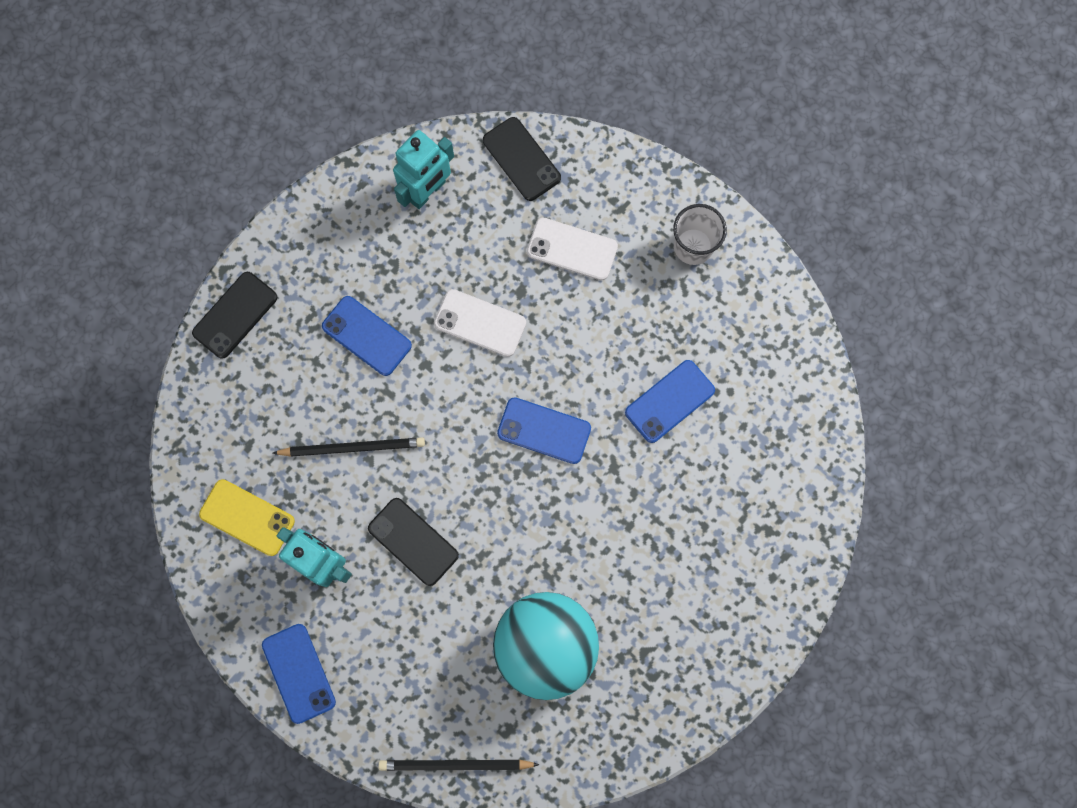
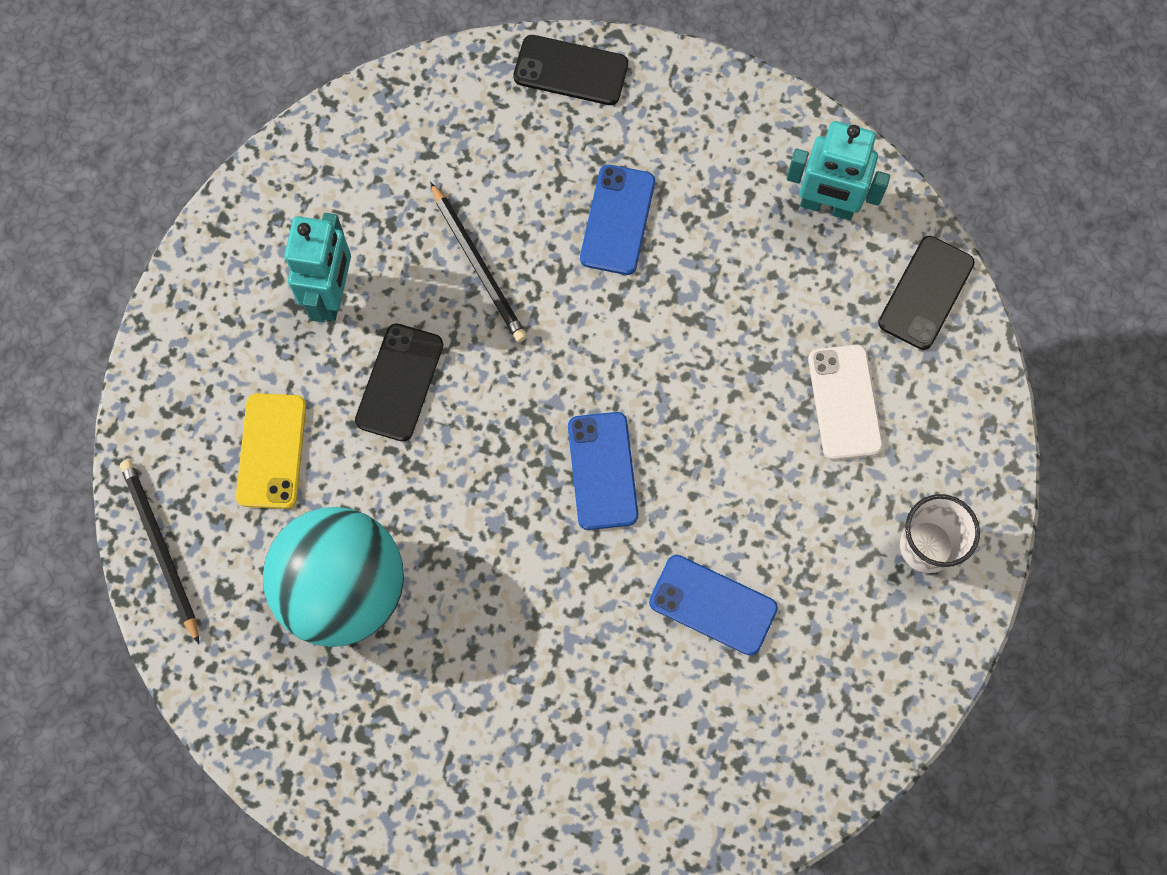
camera: 65 degrees right, 5 degrees down
yellow phone [199,479,295,556] -> yellow phone moved to [236,393,306,509]
blue phone [262,624,336,724] -> none
white phone [434,289,526,357] -> none

